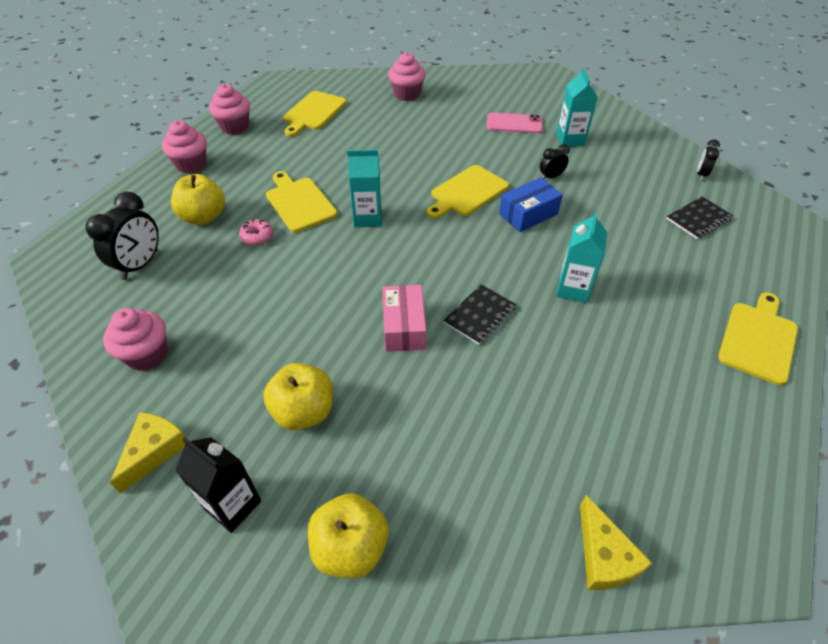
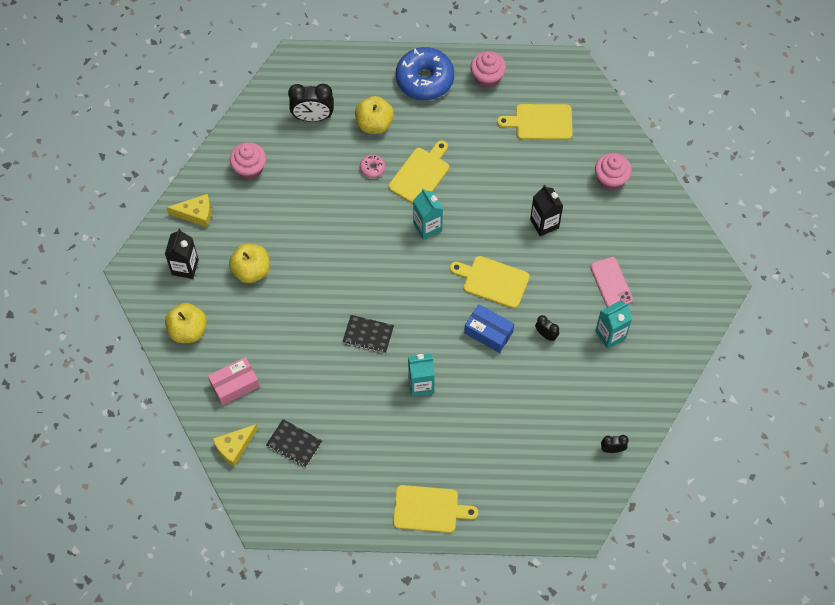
camera: 65 degrees right, 15 degrees up
pink cupcake [162,120,207,174] -> blue donut [396,47,454,100]
pink box [383,285,426,352] -> pink box moved to [208,357,260,406]
black notebook [667,197,733,239] -> black notebook moved to [266,419,322,468]
none -> black carton [530,185,563,236]

